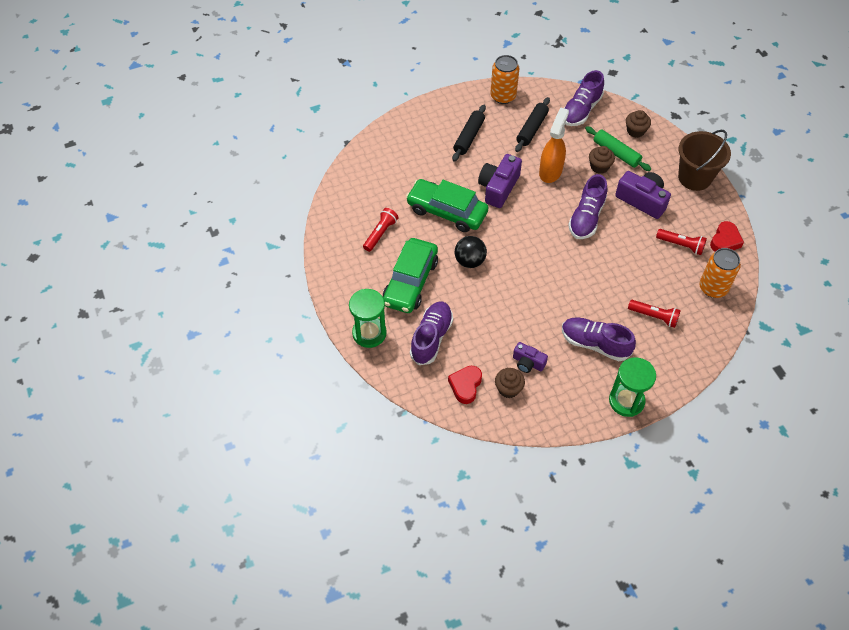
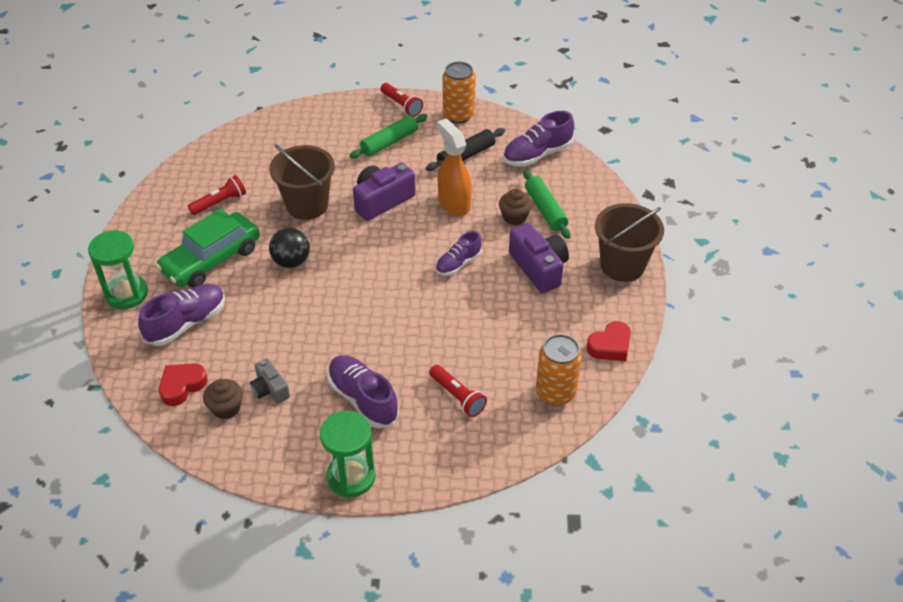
camera: 25 degrees right, 10 degrees down
green car [406,179,488,232] -> brown bucket [269,144,335,220]
black rolling pin [452,105,486,162] -> green rolling pin [349,114,428,158]
purple camera [513,342,548,373] -> grey camera [250,358,290,404]
orange spray bottle [539,107,569,183] -> orange spray bottle turned 75 degrees counterclockwise [437,118,472,216]
purple shoe [568,174,607,239] -> purple shoe [436,231,482,276], size x0.64
brown cupcake [626,110,651,138] -> none
red flashlight [656,229,707,255] -> red flashlight moved to [380,83,423,117]

